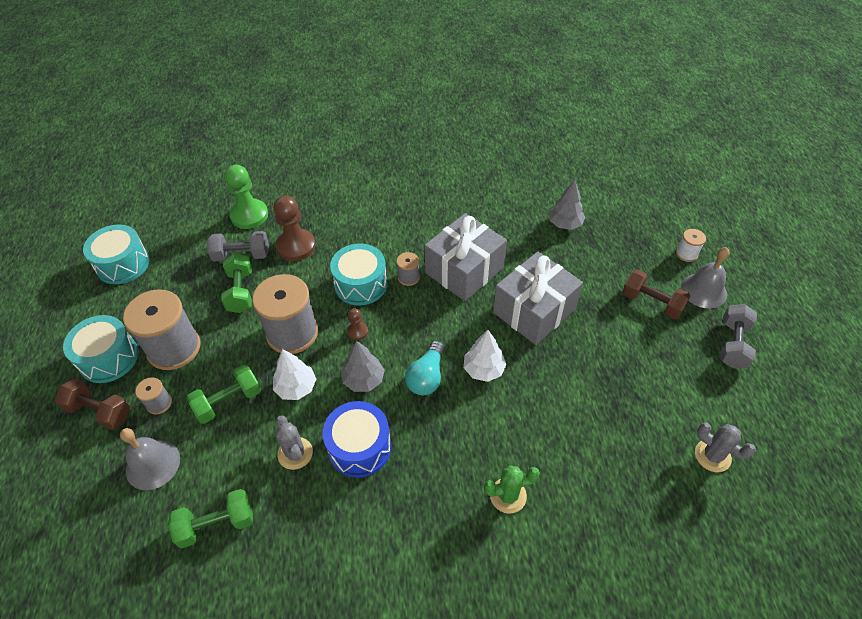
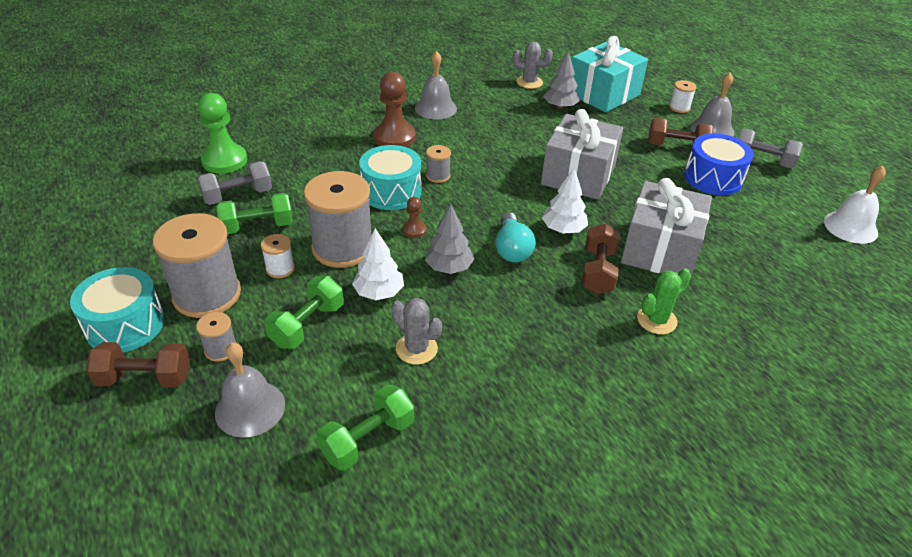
camera: 25 degrees left, 10 degrees down
turquoise drum [83,225,150,284] -> none
green dumbbell [221,253,252,313] -> green dumbbell turned 75 degrees counterclockwise [216,193,293,234]
brown pawn [274,195,316,261] -> brown pawn moved to [374,72,416,147]
blue drum [323,401,391,478] -> blue drum moved to [684,133,753,195]
grey gift [424,213,507,301] -> grey gift moved to [621,178,712,279]
grey cactus [695,422,756,472] -> grey cactus moved to [513,41,553,89]
grey dumbbell [720,304,757,368] -> grey dumbbell turned 60 degrees counterclockwise [738,128,803,168]
none -> white spool [261,234,295,278]
none -> grey bell [415,51,457,120]
none -> turquoise gift [572,36,648,112]
none -> brown dumbbell [582,224,620,294]
none -> white bell [824,166,886,244]

